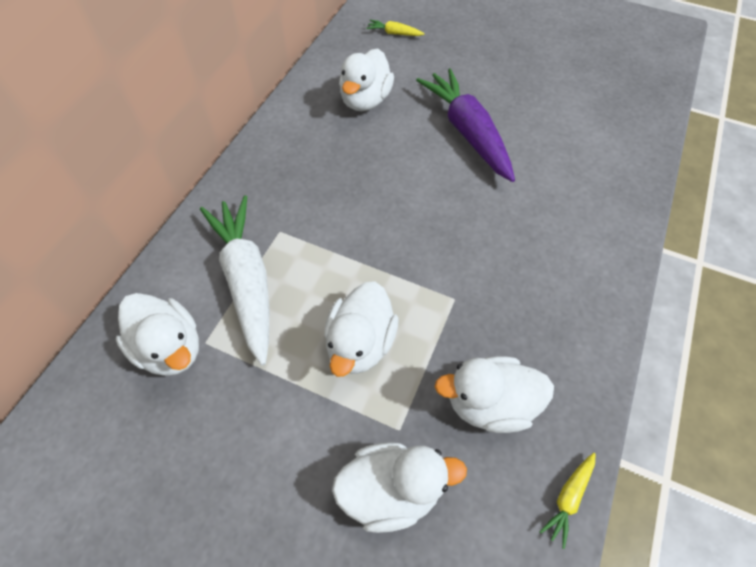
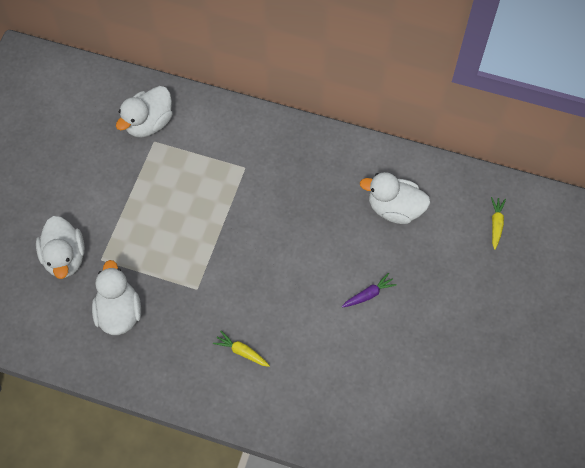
camera: 85 degrees right, 5 degrees up
white carrot [200,195,269,366] -> none
white duck [324,281,399,377] -> none
purple carrot [416,68,515,182] -> purple carrot [342,273,397,307], size x0.42
yellow carrot [539,453,596,549] -> yellow carrot moved to [213,331,270,367]

